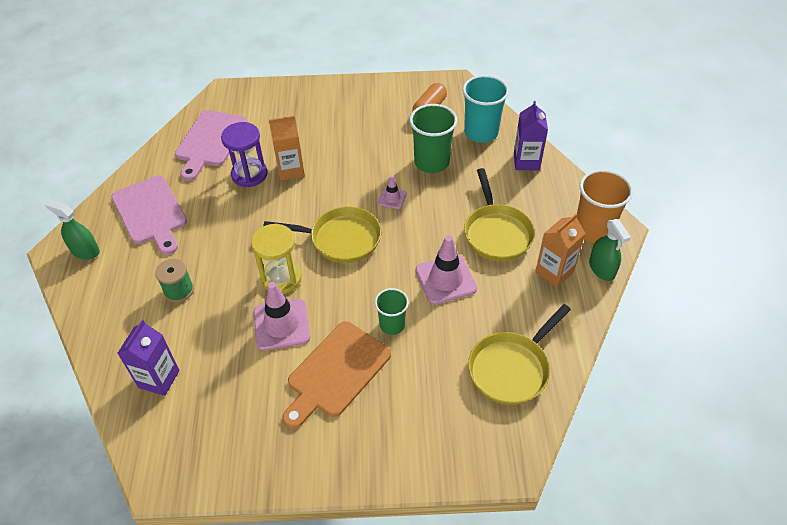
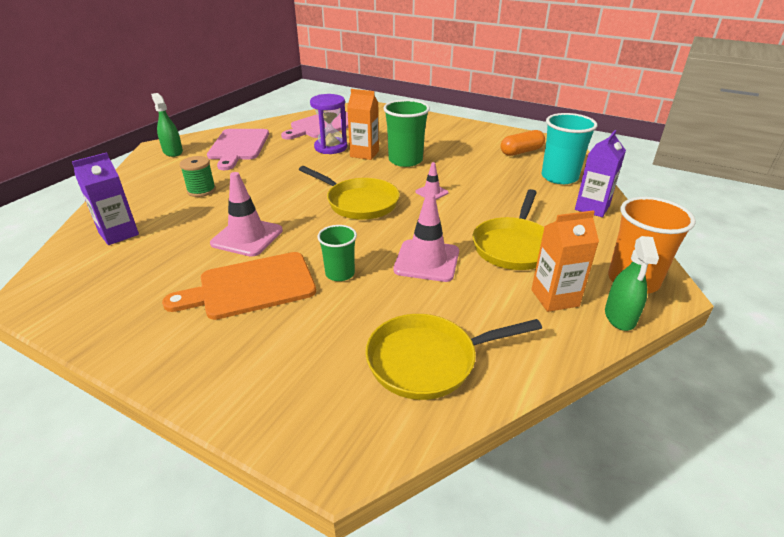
camera: 30 degrees right, 15 degrees down
yellow hourglass [251,224,302,294] -> none
green cup [410,104,457,173] -> green cup moved to [383,100,430,167]

